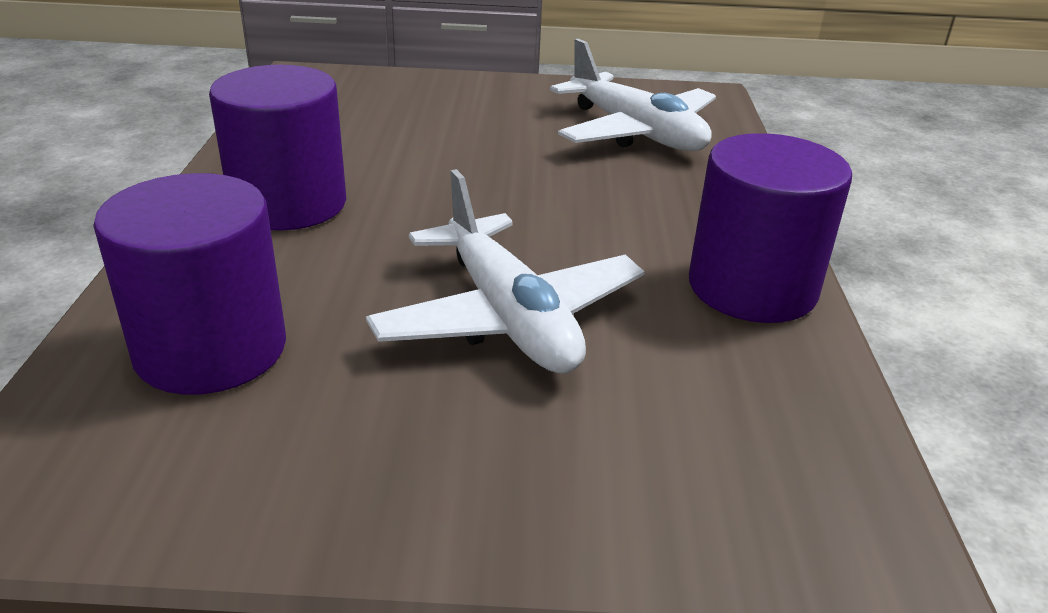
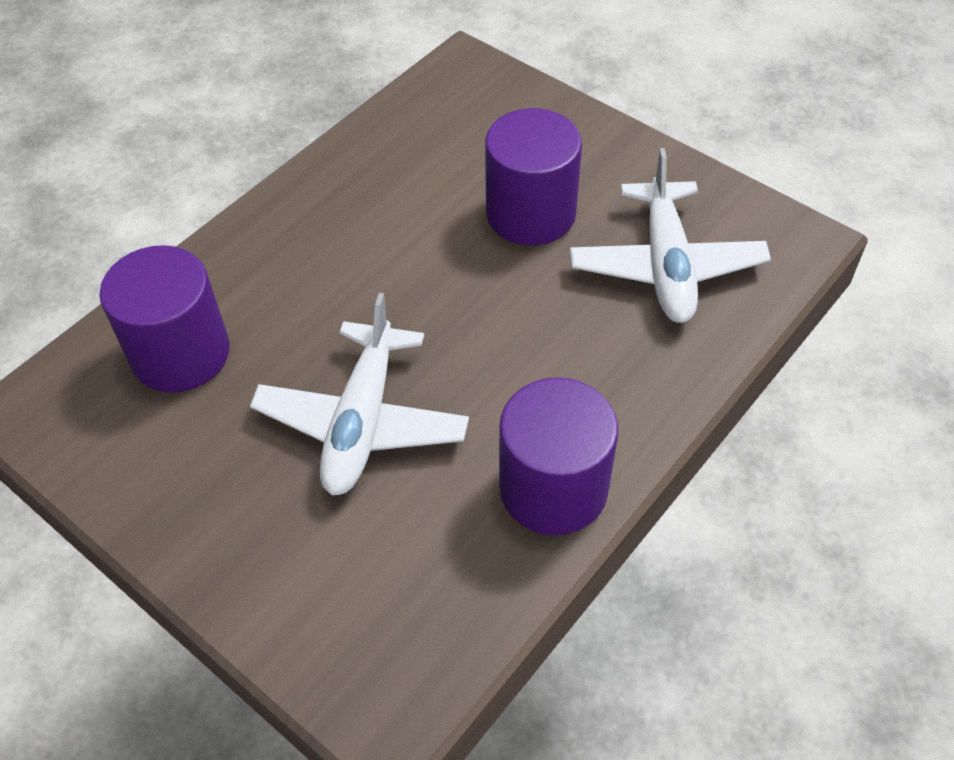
camera: 40 degrees right, 20 degrees up
purple cylinder [209,65,346,231] -> purple cylinder moved to [485,108,582,246]

